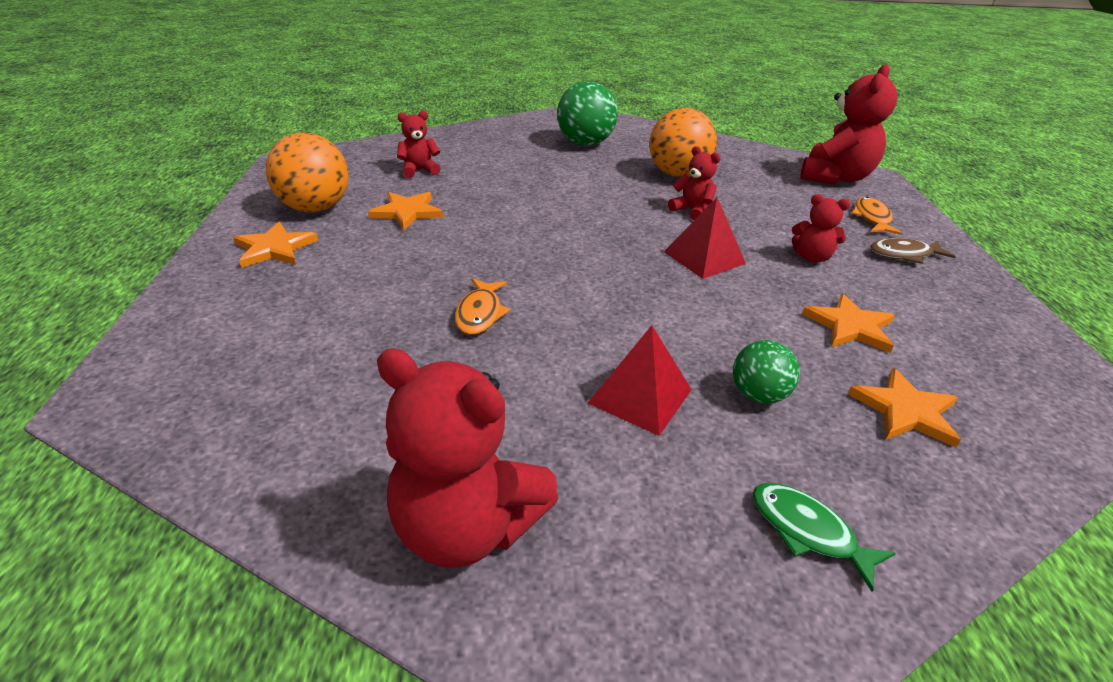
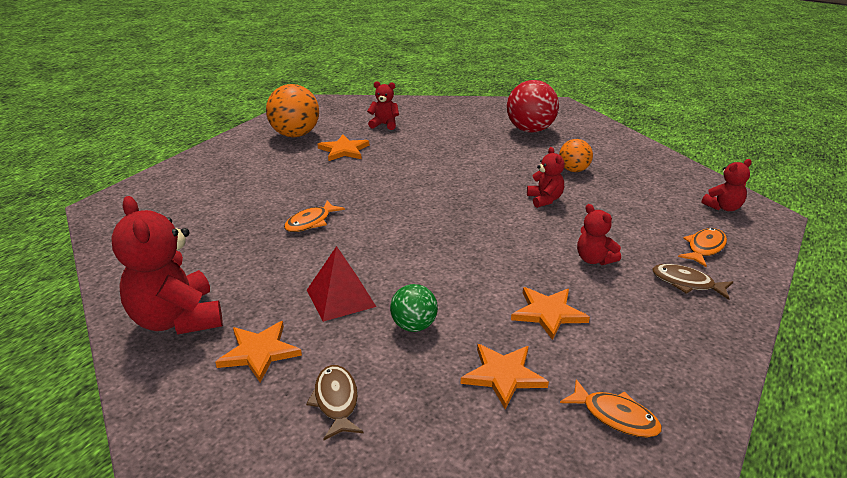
camera: 35 degrees right, 5 degrees down
orange star [233,222,318,268] -> orange star moved to [215,321,302,383]
green ball [557,81,618,146] -> red ball [507,80,559,133]
orange ball [649,108,717,177] -> orange ball [559,139,593,172], size x0.58
red pyramid [664,197,746,279] -> none
green fish [752,483,896,592] -> brown fish [306,365,363,440]
red teddy bear [800,64,897,185] -> red teddy bear [702,159,752,211], size x0.52
none -> orange fish [560,379,662,438]

